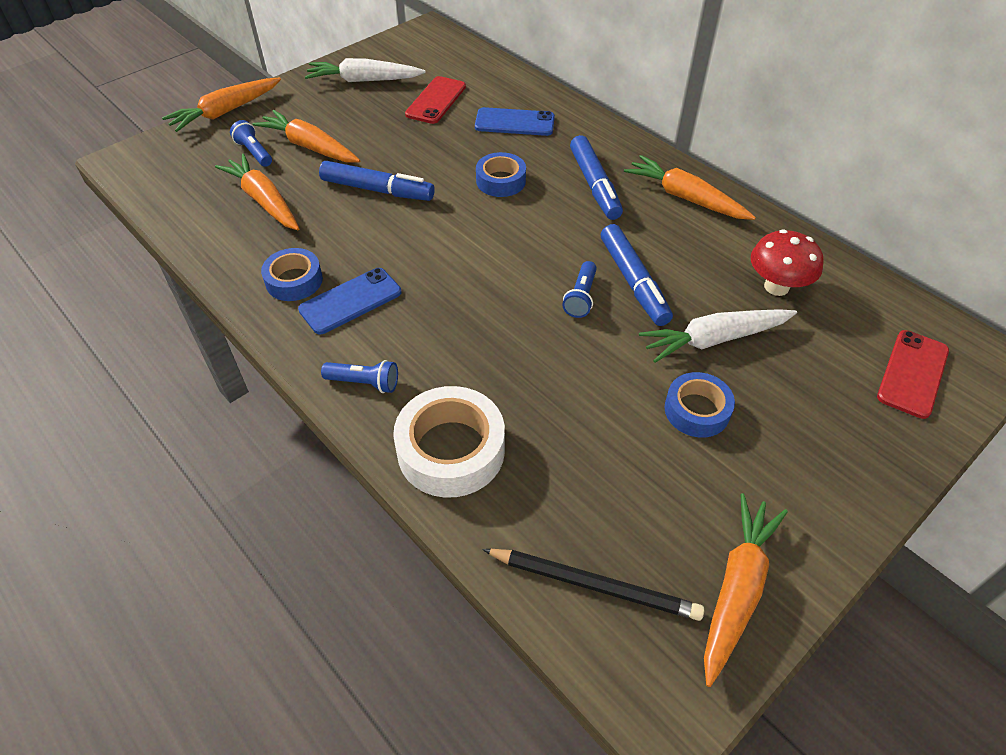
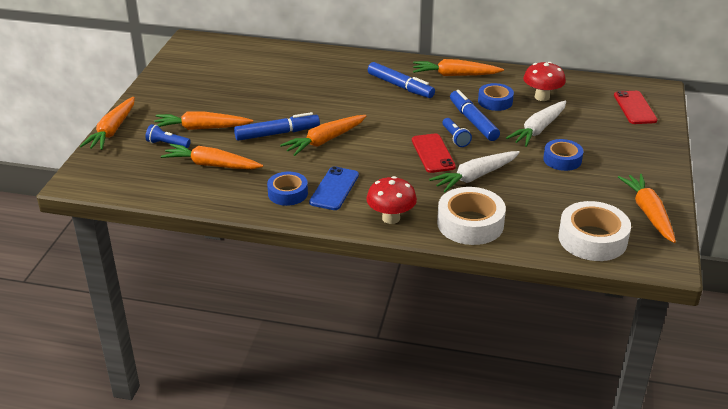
camera: 35 degrees left, 15 degrees down
white carrot [305,58,426,82] -> white carrot moved to [429,151,520,192]
blue flashlight [321,360,398,393] -> red mushroom [366,176,417,224]
red phone [405,76,466,124] -> red phone moved to [412,133,456,173]
blue phone [475,107,555,136] -> none
blue tape [476,152,526,197] -> blue tape moved to [478,83,514,111]
black pencil [482,549,704,621] -> white tape [558,201,631,261]
blue marker [601,224,673,326] -> blue marker turned 150 degrees counterclockwise [450,90,500,141]
none -> orange carrot [280,115,366,156]

